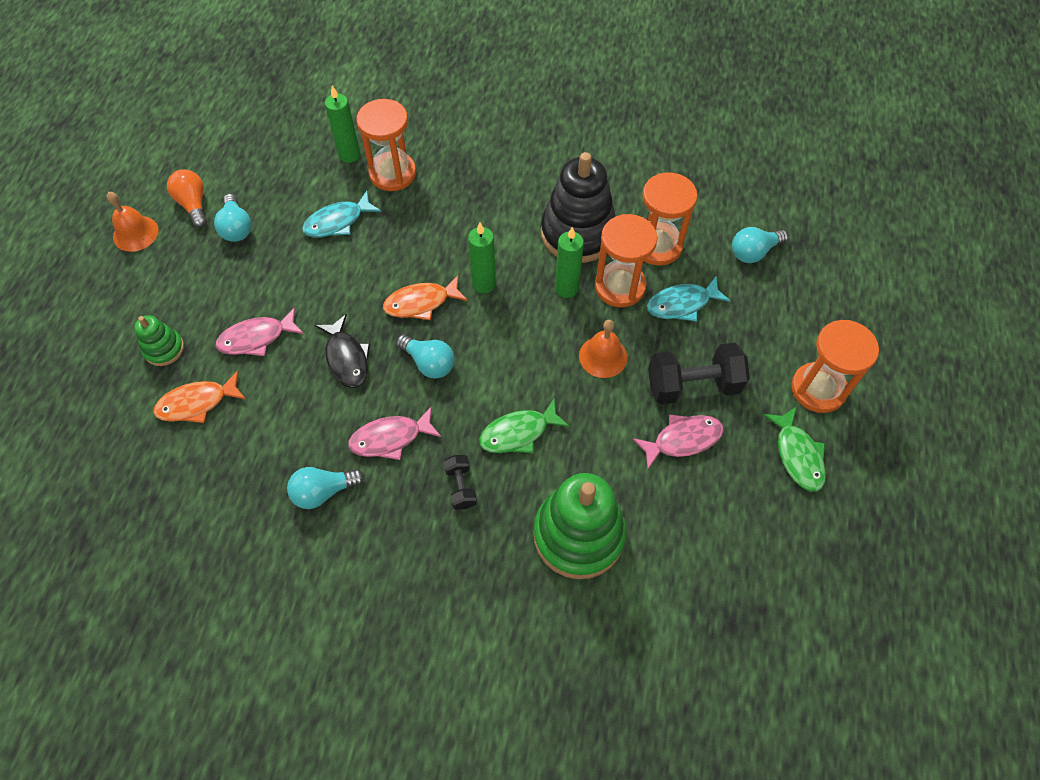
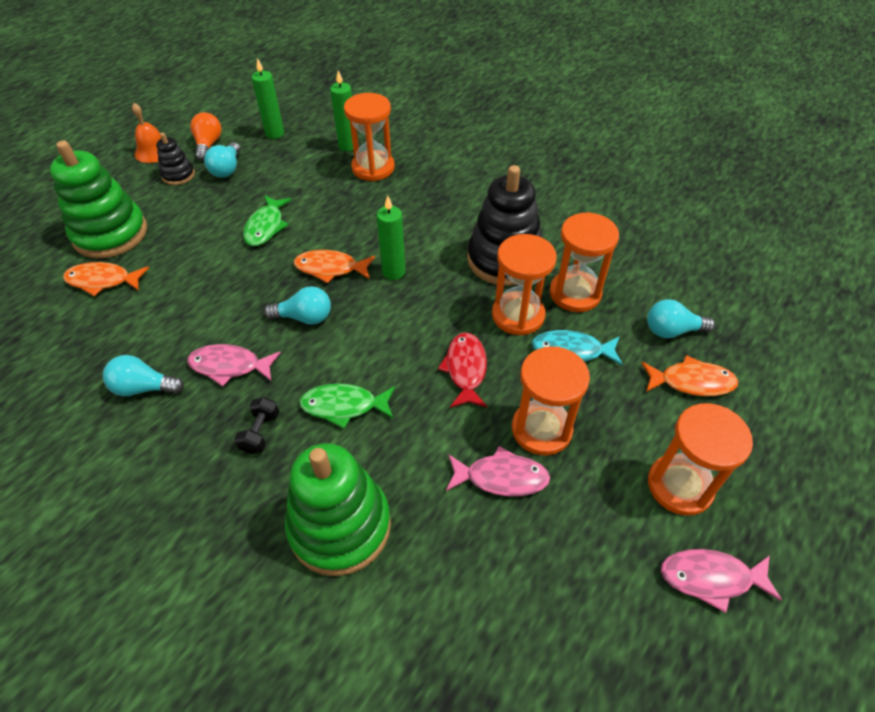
camera: 25 degrees right, 10 degrees down
green stacking toy [134,315,184,366] -> green stacking toy [50,140,147,258], size x2.04
pink fish [215,307,304,356] -> pink fish moved to [661,549,782,613]
turquoise fish [302,191,381,238] -> none
black fish [315,314,370,388] -> none
turquoise light bulb [396,334,454,379] -> turquoise light bulb turned 60 degrees counterclockwise [264,286,331,325]
green candle [555,227,584,298] -> green candle moved to [252,58,284,139]
orange bell [579,320,627,378] -> red fish [438,332,487,408]
black dumbbell [648,343,750,405] -> orange hourglass [512,346,590,456]
green fish [764,407,826,492] -> green fish moved to [243,195,291,246]
none -> black stacking toy [156,133,195,185]
none -> orange fish [641,355,738,396]

